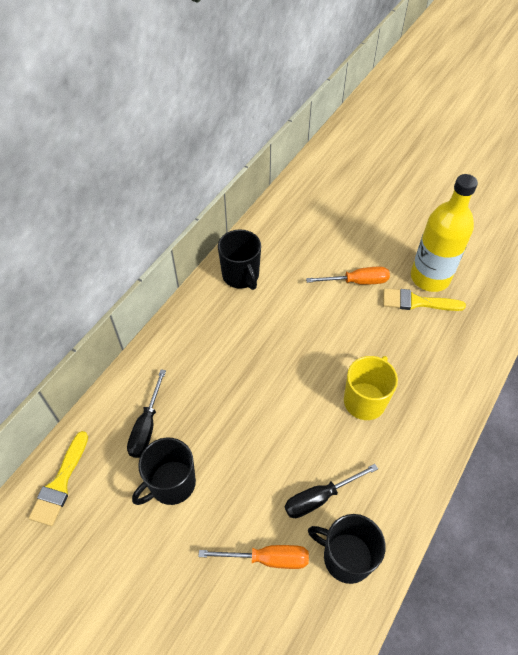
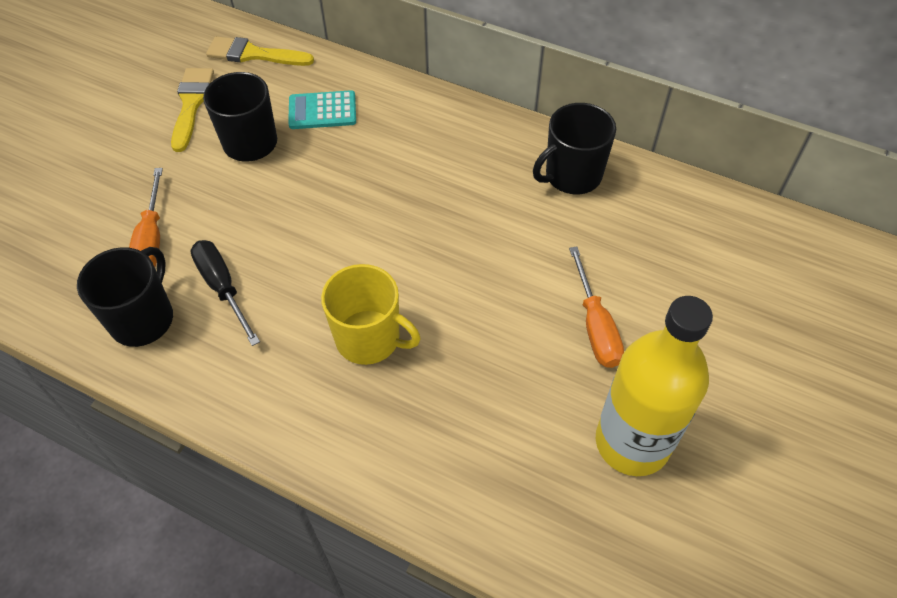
camera: 85 degrees right, 0 degrees up
black screwdriver [127,369,166,458] -> turquoise calculator [288,90,356,129]
yellow brush [383,288,466,311] -> yellow brush moved to [171,68,214,152]

